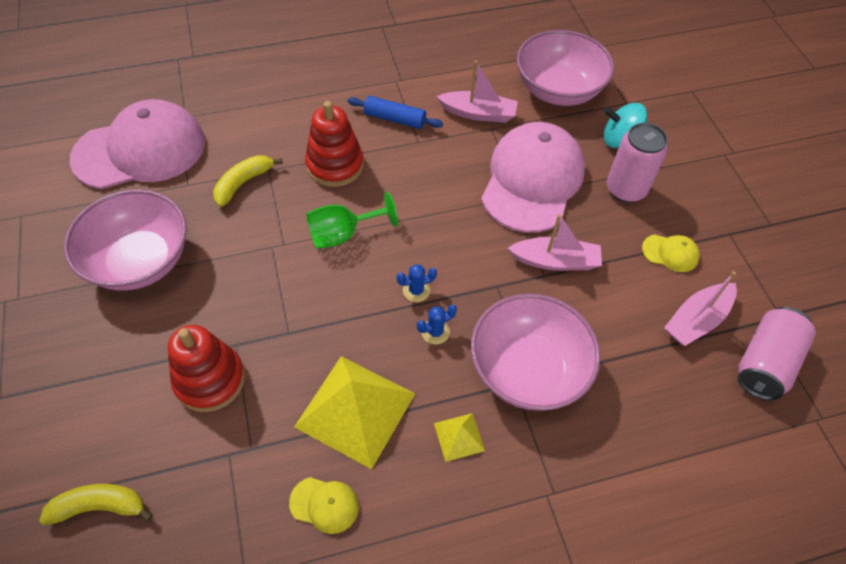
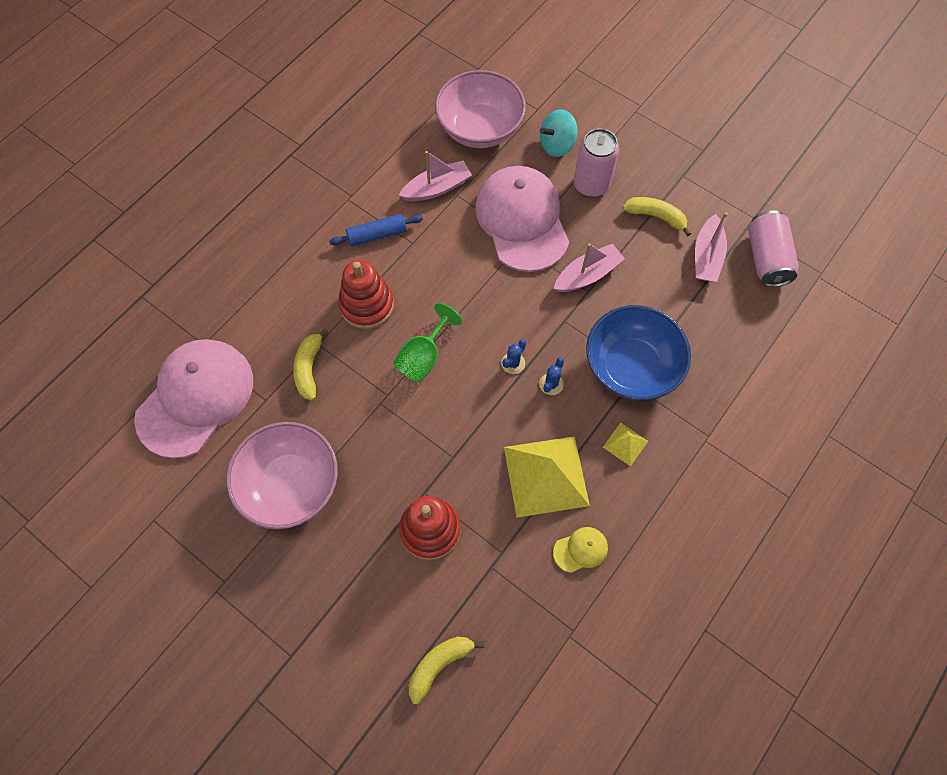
camera: 35 degrees left, 10 degrees up
pink bowl [471,293,601,411] -> blue bowl [586,305,691,400]
yellow cap [642,234,700,272] -> yellow banana [623,197,691,237]

